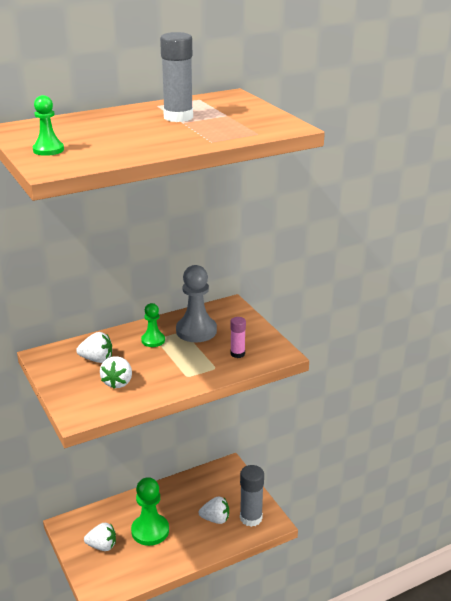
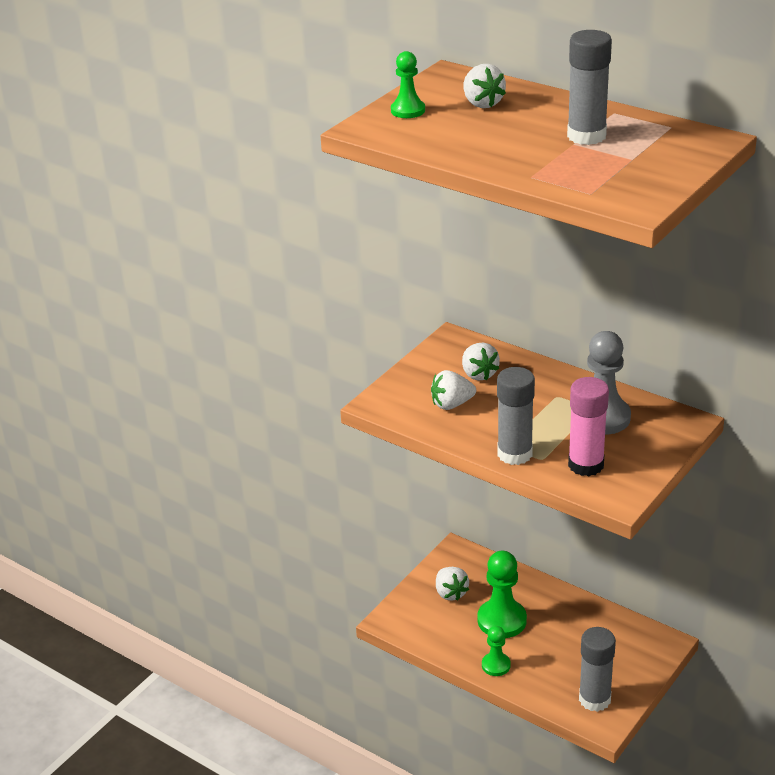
camera: 65 degrees right, 5 degrees up
green pawn [141,303,165,347] -> green pawn moved to [482,626,511,676]
white strawberry [199,497,229,524] -> white strawberry moved to [463,64,506,108]
pink glue stick [230,317,246,358] -> pink glue stick [568,377,609,476], size x1.77
none -> grey glue stick [497,367,535,465]

